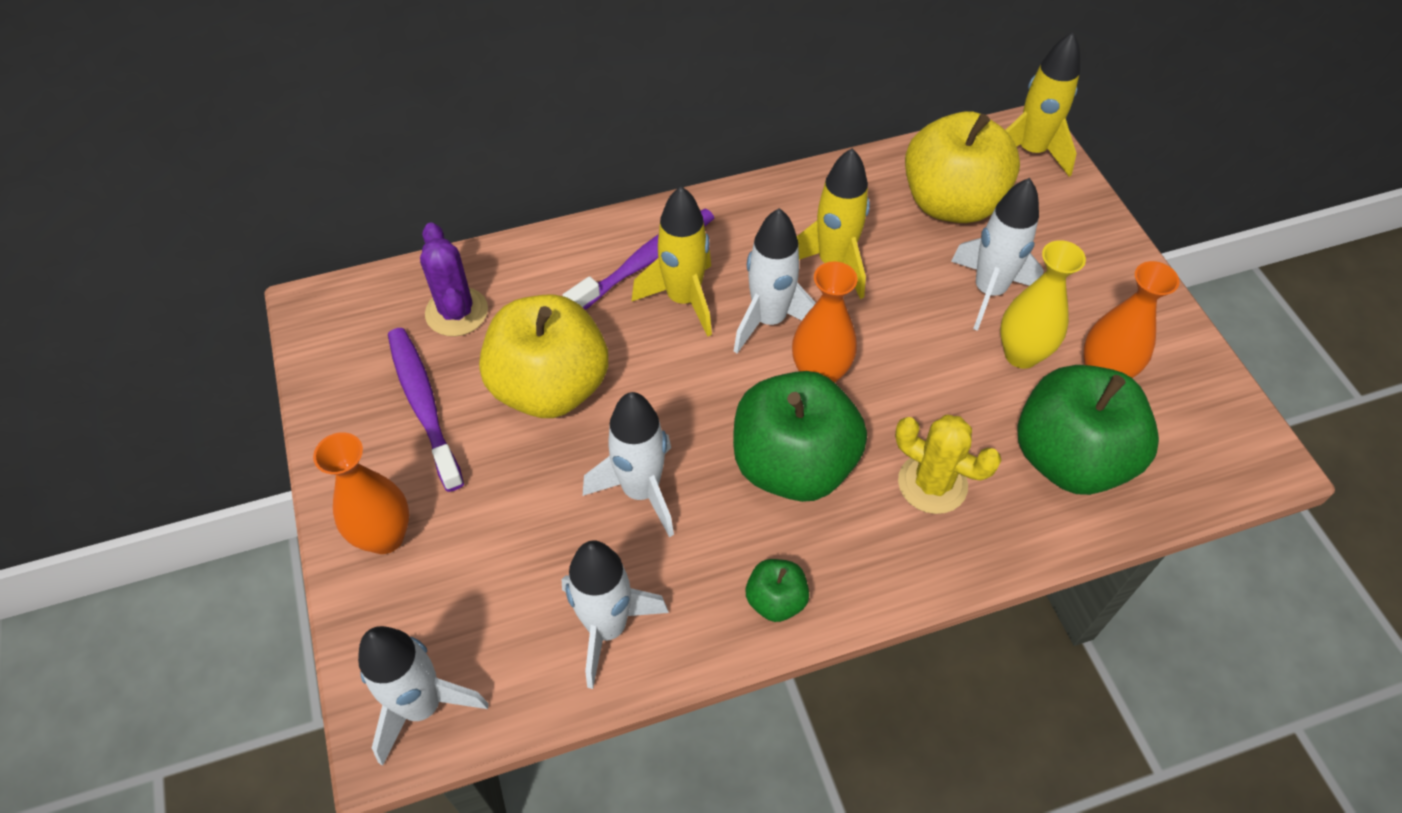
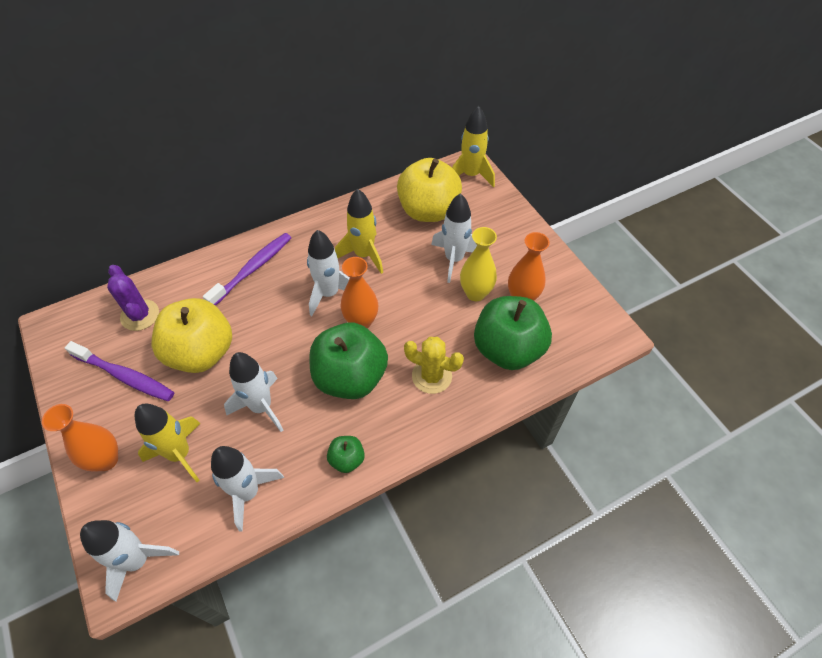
camera: 10 degrees left, 0 degrees up
purple toothbrush [388,328,464,492] -> purple toothbrush turned 150 degrees clockwise [65,341,174,401]
yellow rocket [632,186,712,337] -> yellow rocket moved to [135,404,200,482]

